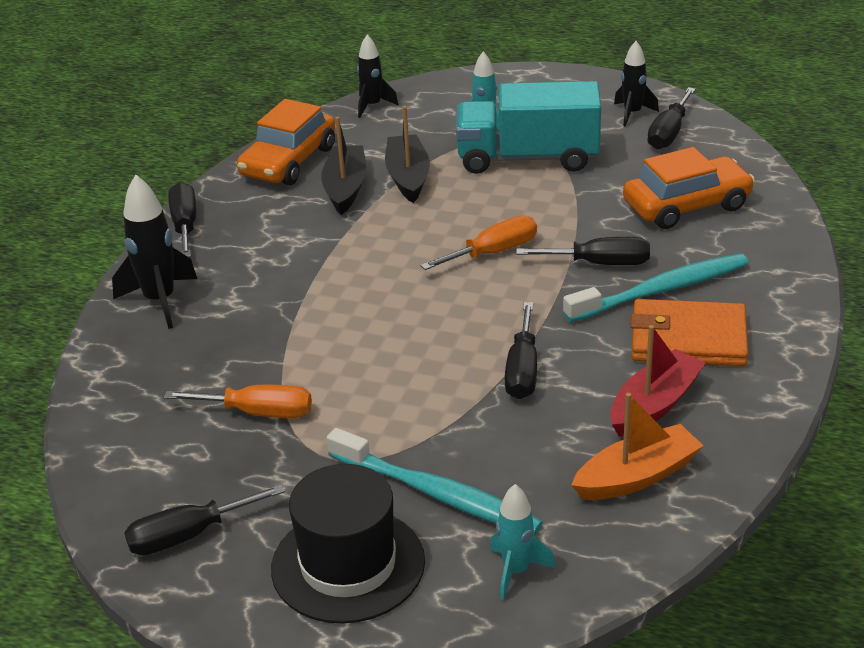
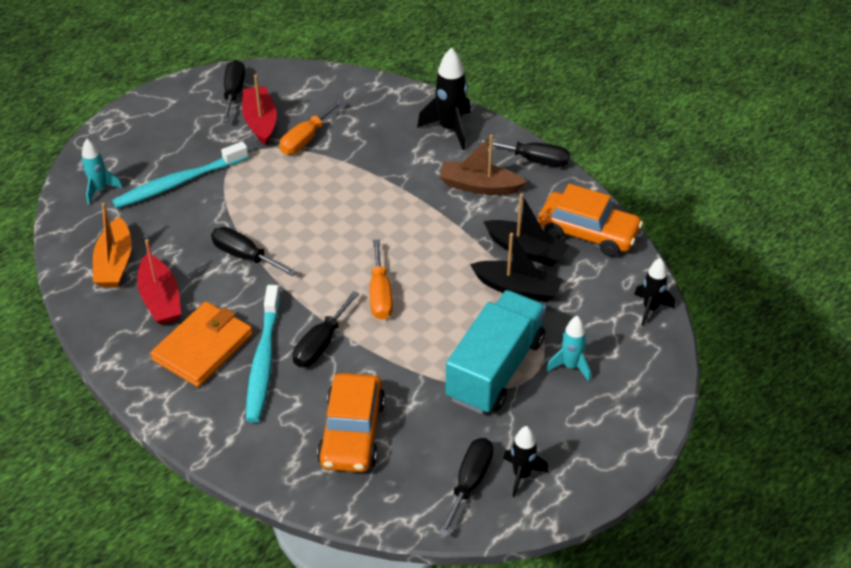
camera: 115 degrees right, 10 degrees up
orange car [237,99,335,185] -> orange car turned 150 degrees clockwise [538,184,643,257]
black hat [271,464,425,624] -> none
black screwdriver [647,87,696,150] -> black screwdriver turned 60 degrees clockwise [439,438,493,537]
none -> red boat [242,75,277,145]
none -> brown boat [439,134,527,195]

